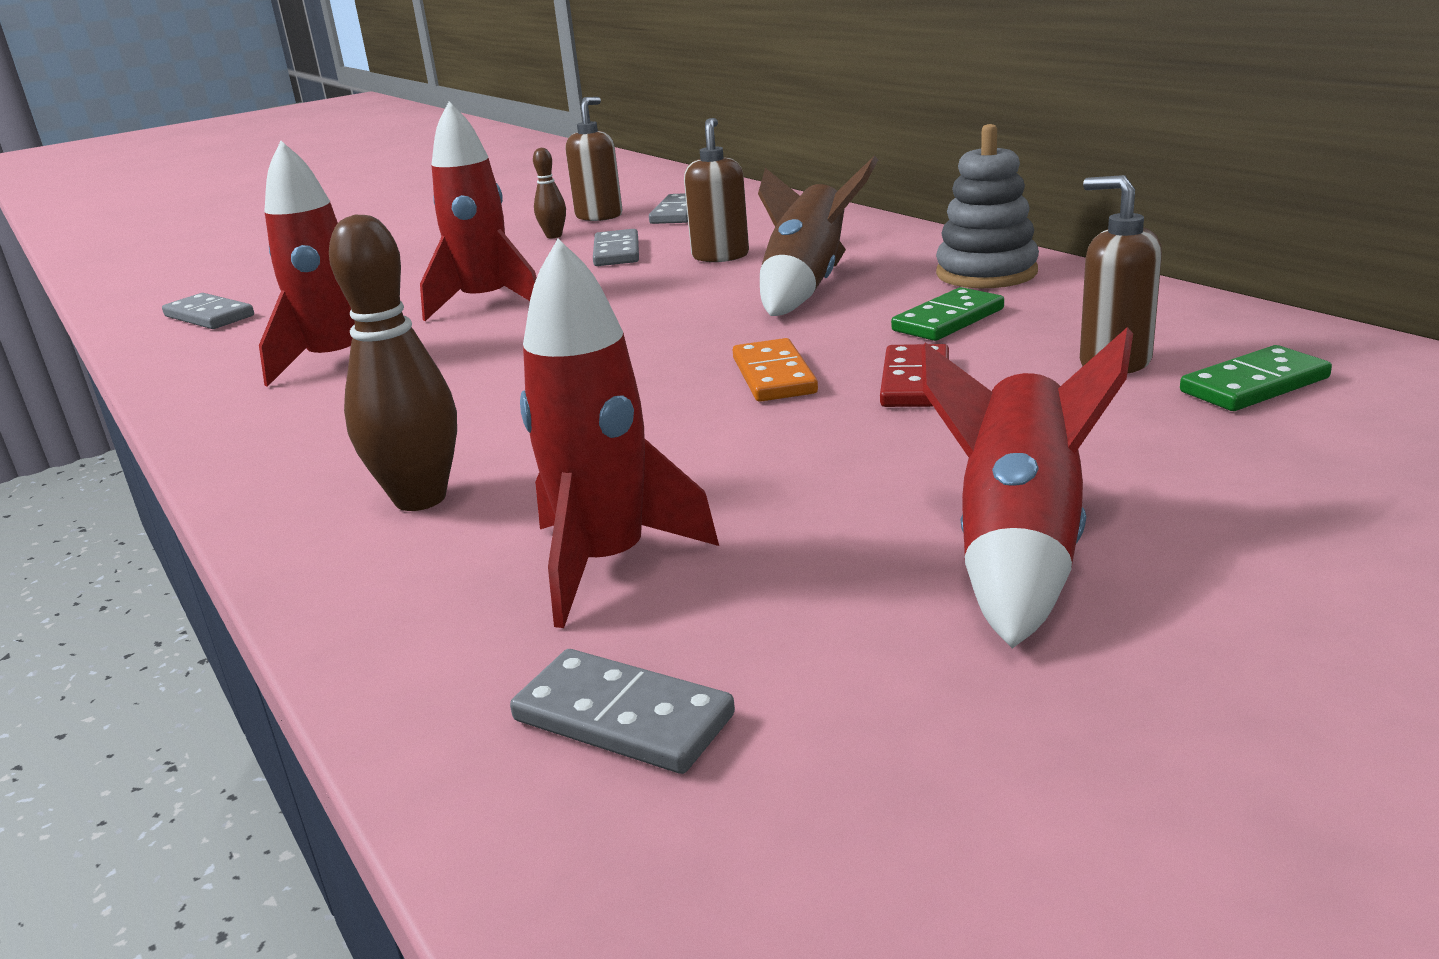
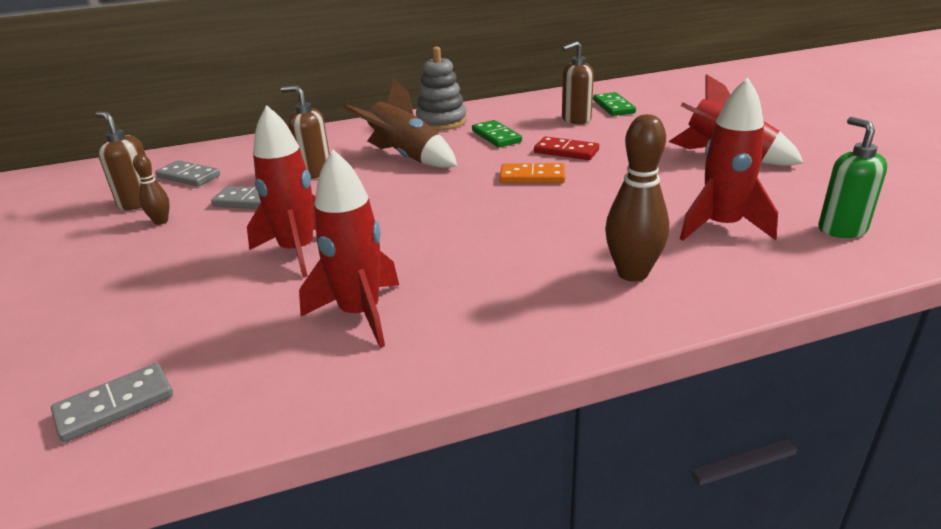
camera: 75 degrees left, 5 degrees up
grey domino [510,649,735,774] -> green soap dispenser [819,117,887,238]

